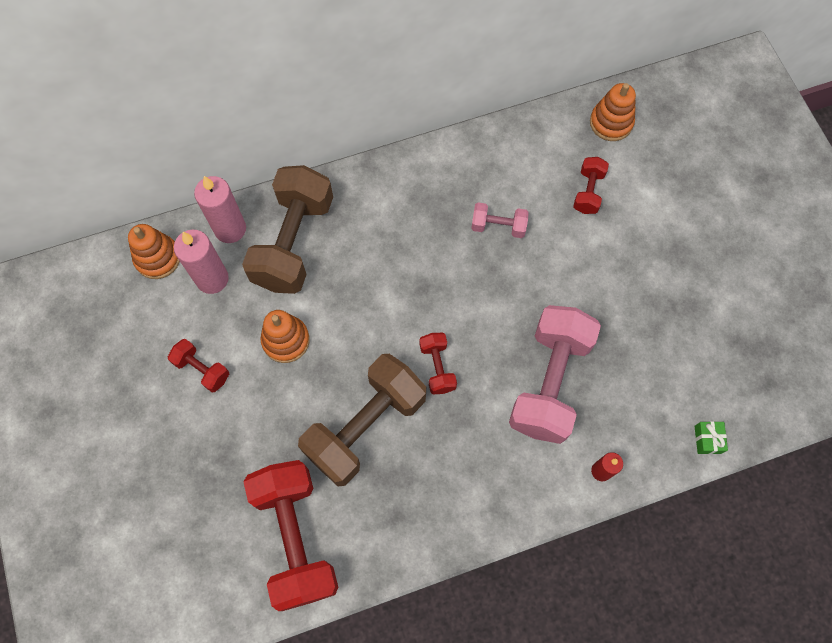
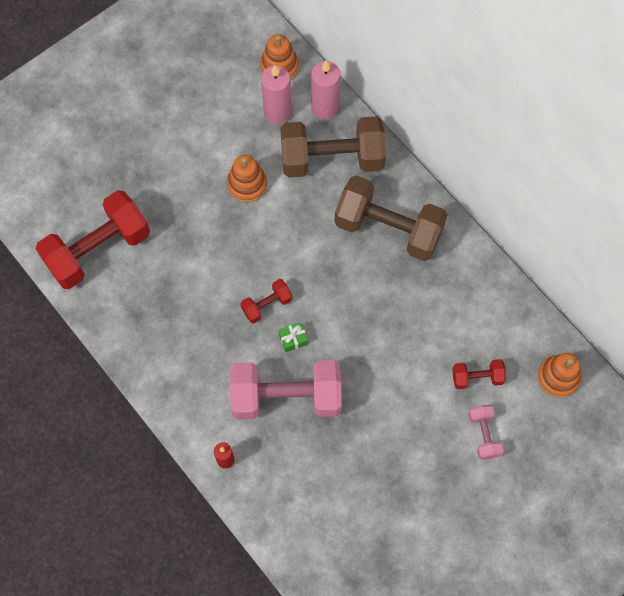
camera: 70 degrees right, 0 degrees up
red dumbbell [168,339,229,393] -> none
brown dumbbell [298,354,426,486] -> brown dumbbell moved to [334,175,447,261]
pink dumbbell [471,202,529,238] -> pink dumbbell moved to [468,405,504,460]
green gift [694,421,728,454] -> green gift moved to [278,322,308,352]

